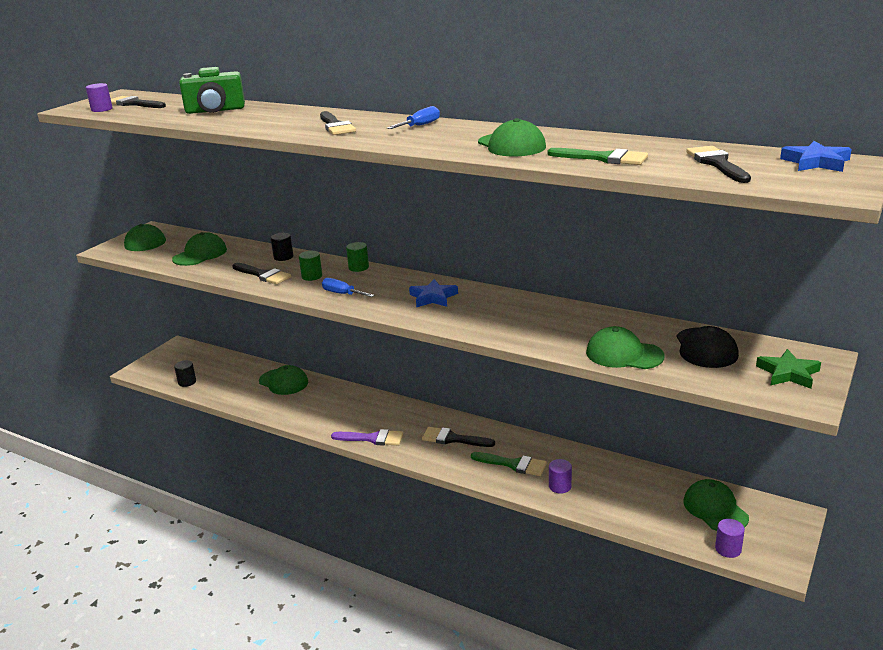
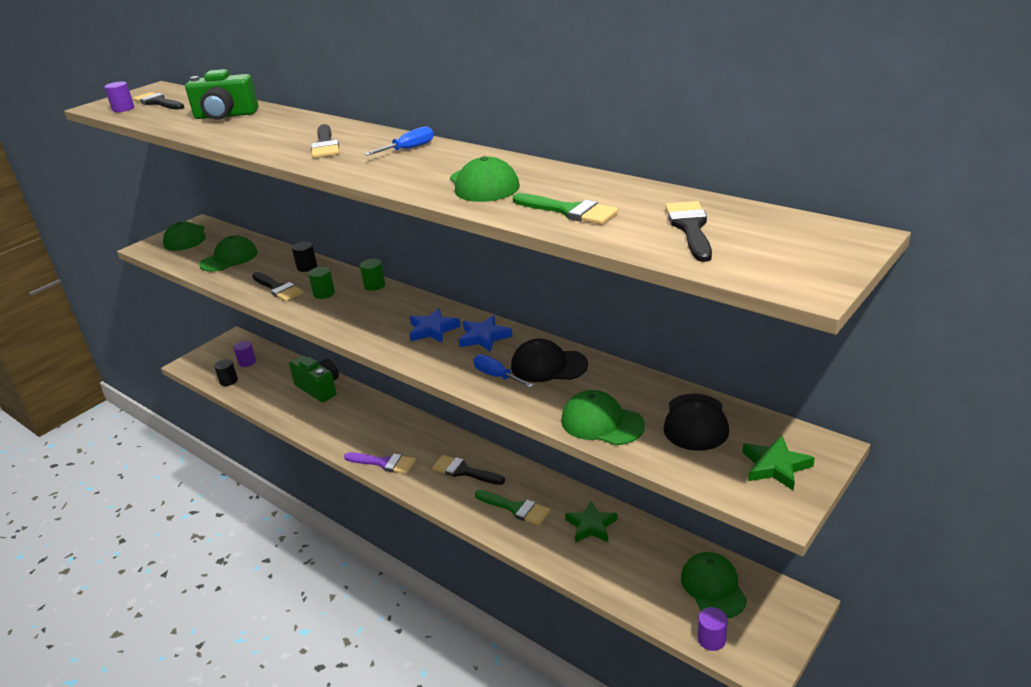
camera: 10 degrees right, 5 degrees up
green cap [259,365,308,395] -> green camera [289,355,339,403]
blue screwdriver [322,278,374,297] -> blue screwdriver moved to [473,354,534,388]
purple cylinder [549,459,572,494] -> purple cylinder moved to [234,341,256,367]
blue star [780,141,852,172] -> blue star moved to [459,315,512,352]
none -> black cap [511,339,588,382]
none -> green star [565,501,618,543]

